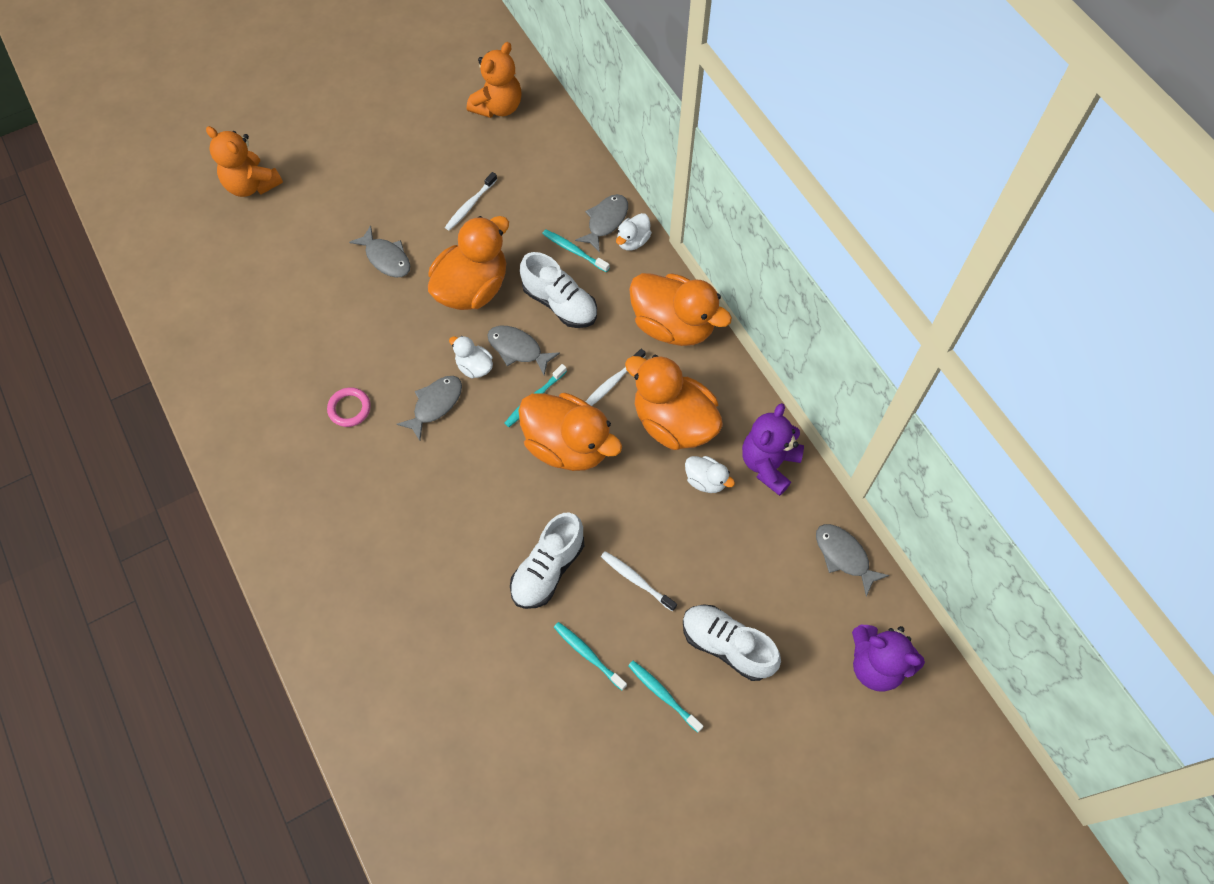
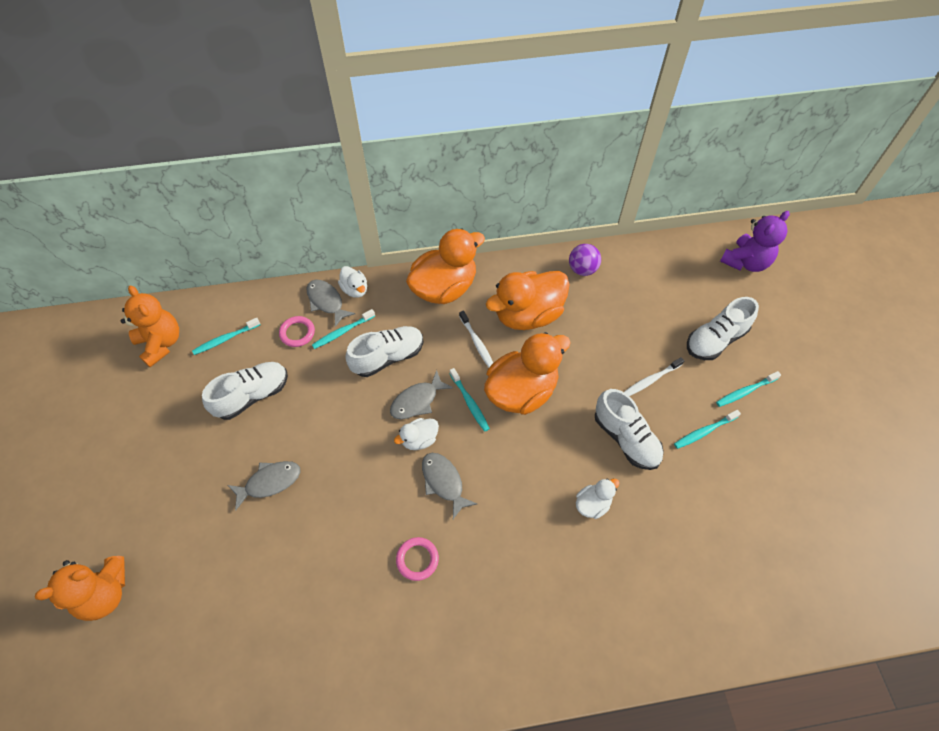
camera: 70 degrees left, 5 degrees down
orange duck [428,216,509,310] -> none
white toothbrush [445,172,497,231] -> white shoe [202,362,288,420]
white duck [685,456,735,493] -> white duck moved to [576,478,619,519]
purple teddy bear [742,403,804,496] -> purple ball [569,244,601,276]
grey fish [816,524,889,596] -> none
none -> turquoise toothbrush [192,318,260,355]
none -> pink ring [279,316,315,347]

